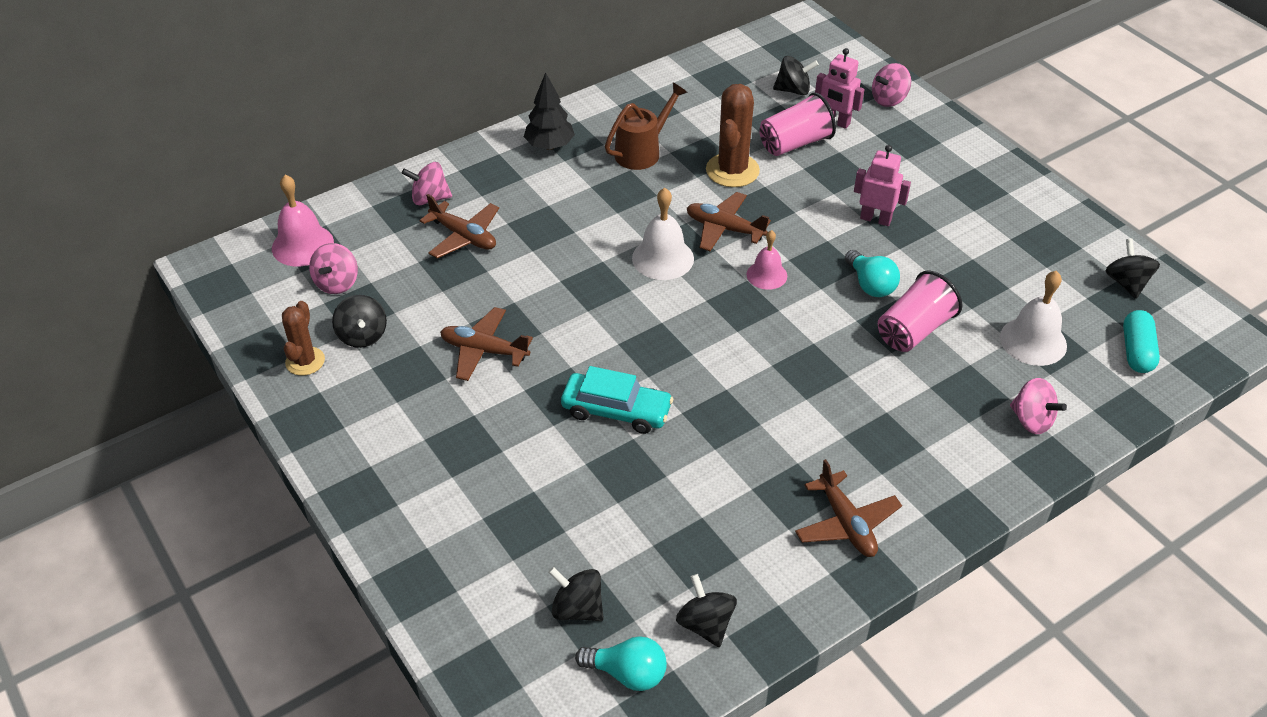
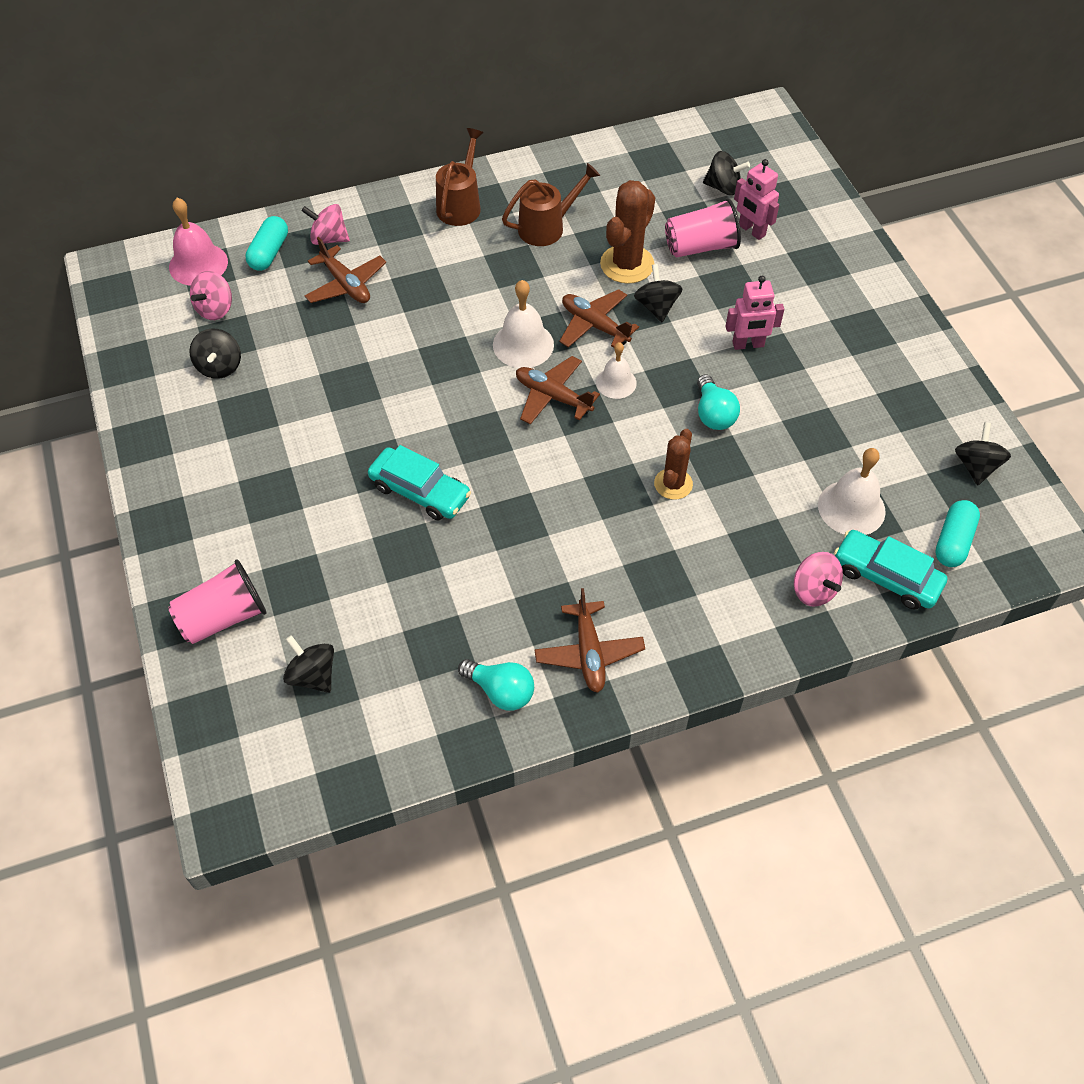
camera: 15 degrees right, 10 degrees up
brown cactus [282,301,325,376] -> brown cactus moved to [654,429,693,500]
brown plane [440,307,533,381] -> brown plane moved to [516,356,600,425]
black tree [524,72,575,150] -> brown watering can [436,128,484,226]
turquoise light bulb [575,636,667,691] -> turquoise light bulb moved to [458,659,534,711]
black spinning top [676,574,737,647] -> black spinning top moved to [634,264,683,322]
pink bell [747,230,787,290] -> white bell [596,342,637,399]
pink robot [854,145,911,226] -> pink robot turned 135 degrees clockwise [725,276,784,350]
pink spinning top [872,63,911,107] -> none
pink cup [878,270,962,352] -> pink cup moved to [168,559,267,644]
none -> turquoise capsule [245,216,288,271]
none -> turquoise car [834,530,947,610]

